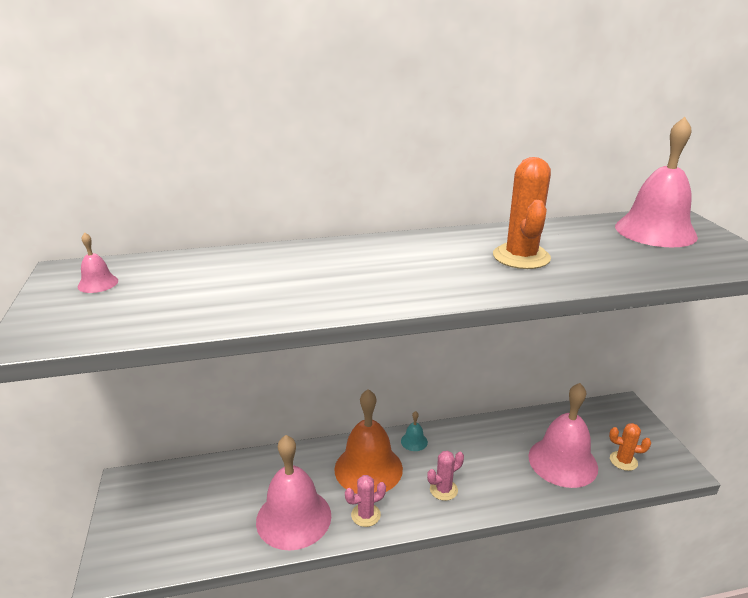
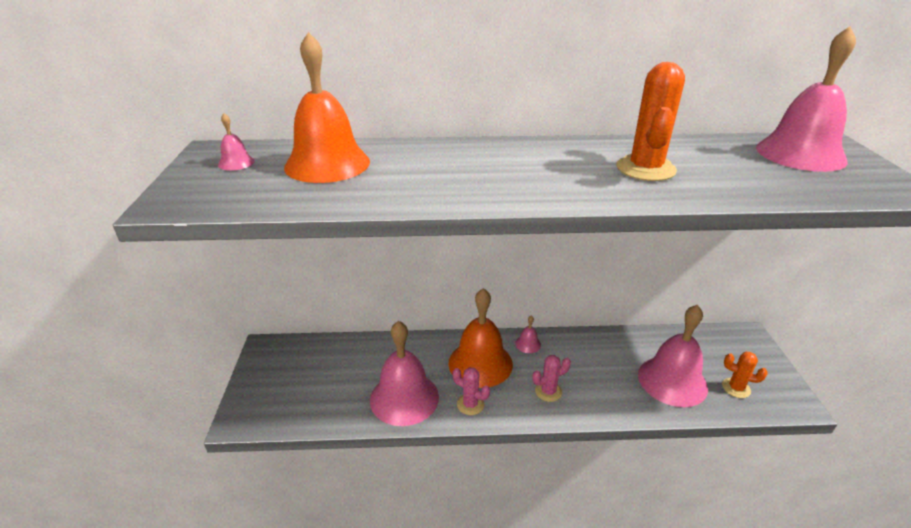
camera: 10 degrees right, 5 degrees up
pink cactus [345,475,386,527] -> pink cactus turned 45 degrees clockwise [453,367,490,415]
turquoise bell [401,411,428,451] -> pink bell [515,316,541,353]
none -> orange bell [284,32,370,183]

